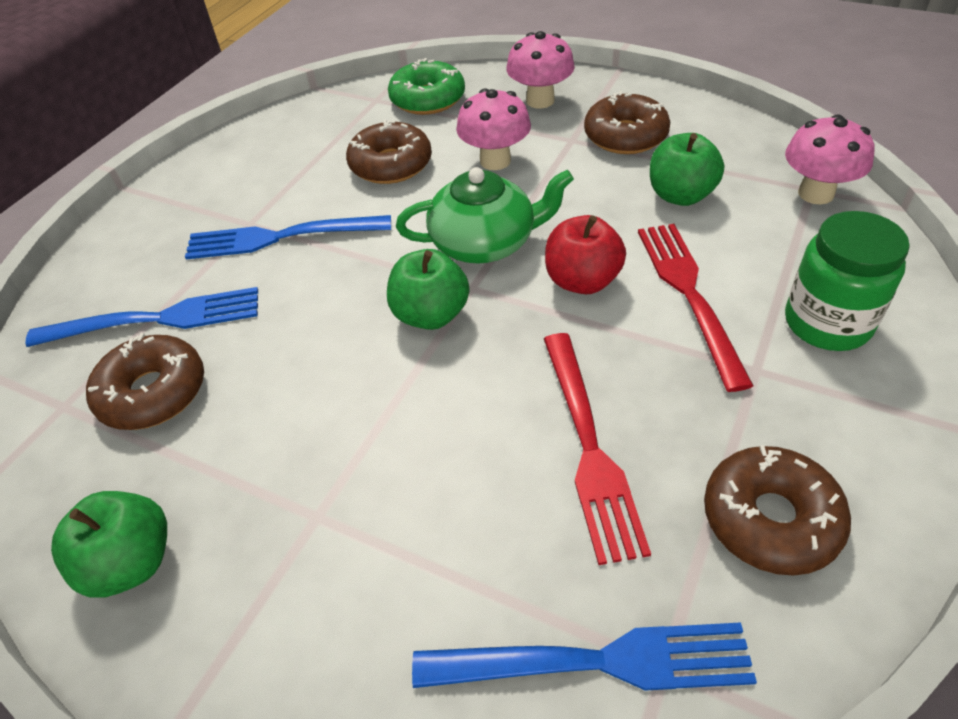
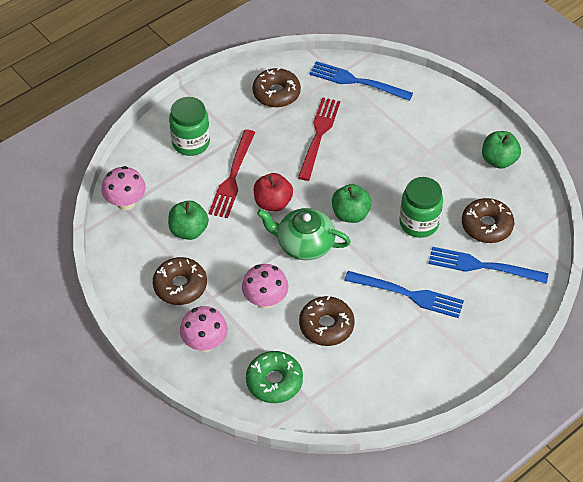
camera: 160 degrees left, 5 degrees up
none -> green jar [399,177,443,238]

